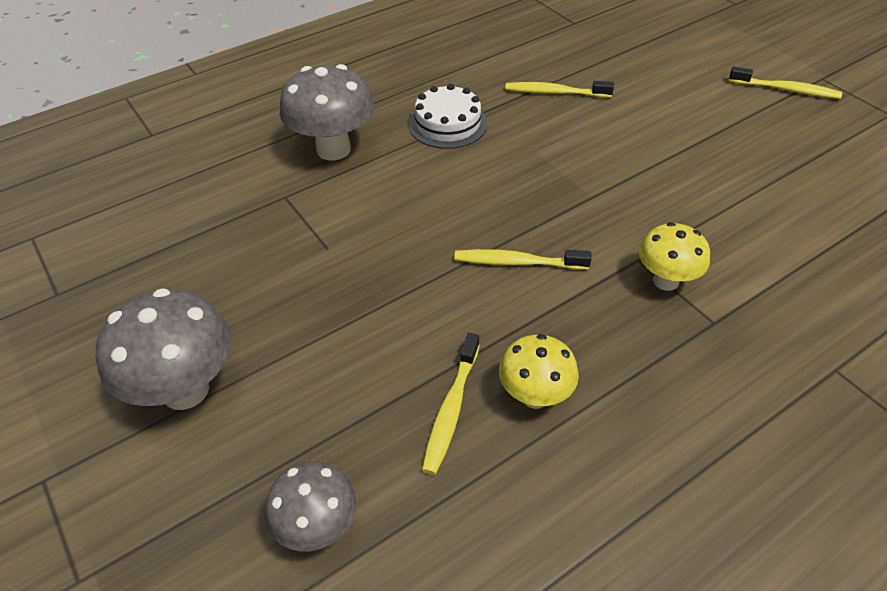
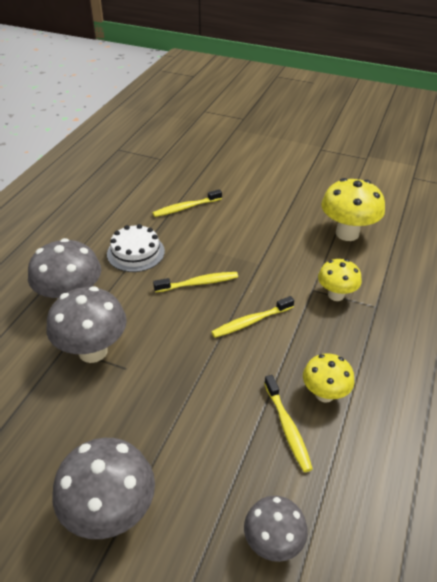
camera: 35 degrees left, 5 degrees down
yellow toothbrush [729,67,842,99] -> yellow toothbrush moved to [153,272,238,293]
none -> grey mushroom [46,286,127,363]
none -> yellow mushroom [321,178,385,241]

